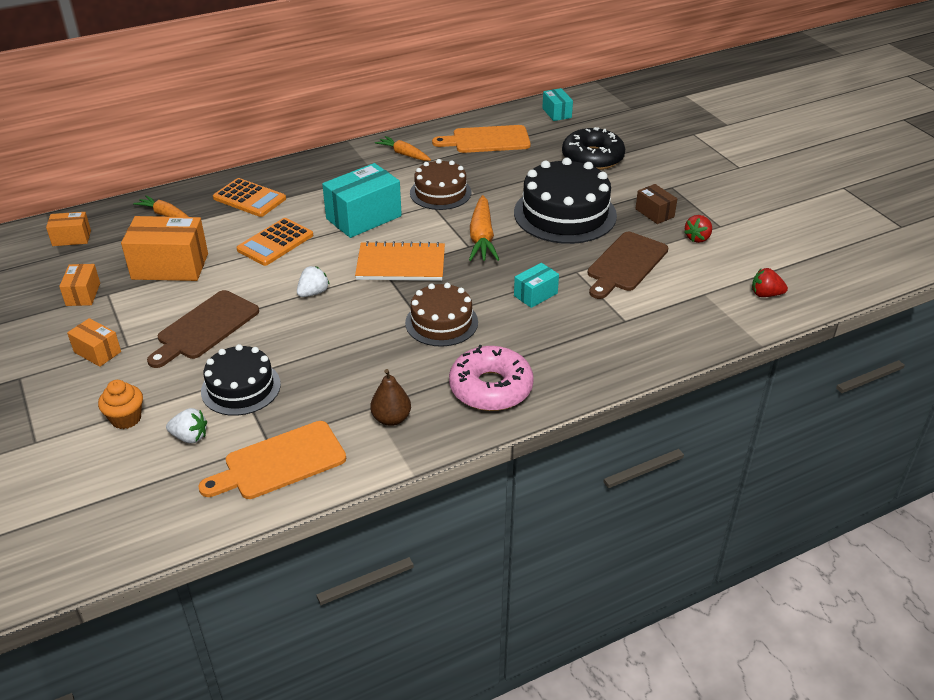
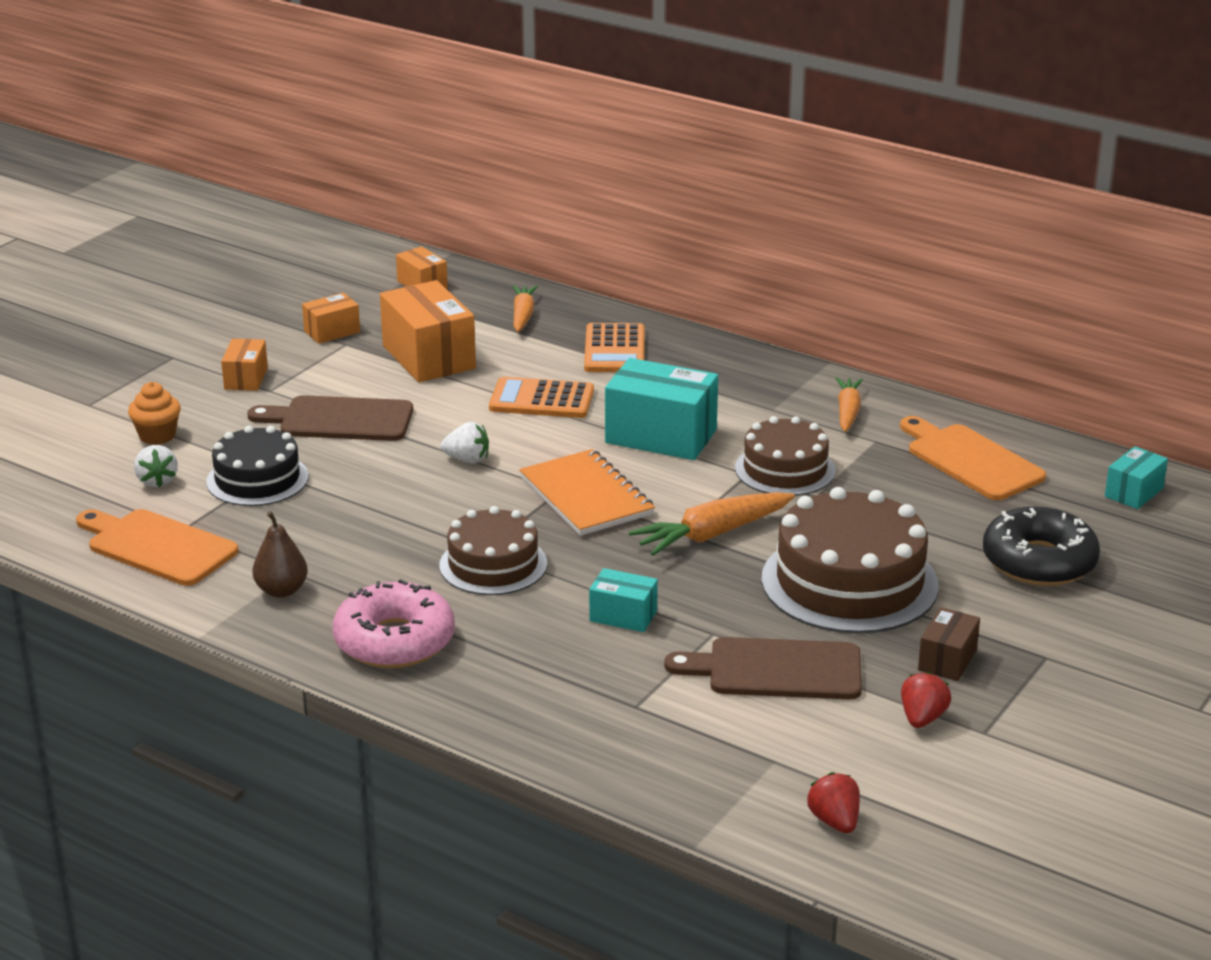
camera: 60 degrees right, 10 degrees down
black cake [514,158,617,244] -> brown cake [762,487,939,633]
red strawberry [684,215,712,243] -> red strawberry turned 105 degrees clockwise [901,672,952,728]

